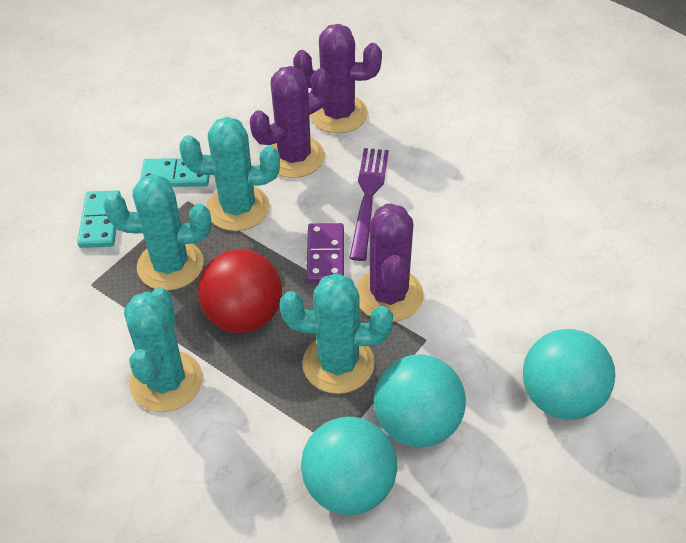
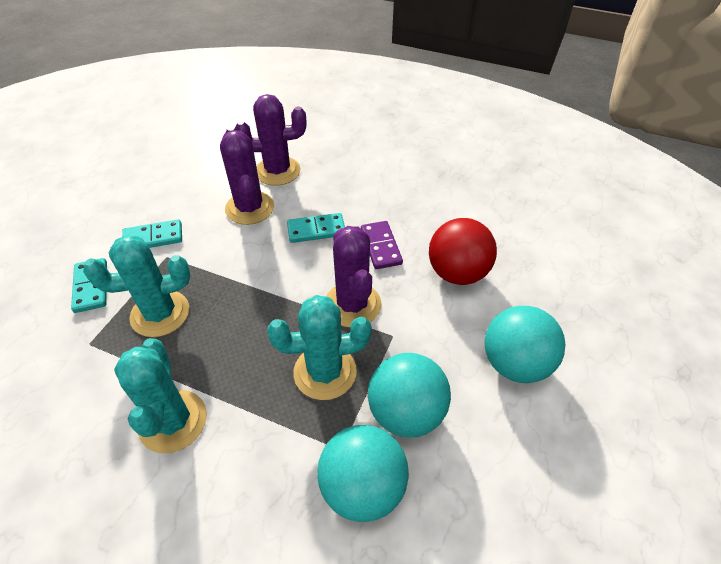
camera: 15 degrees left, 0 degrees up
turquoise cactus [179,117,280,231] -> none
red ball [198,249,282,333] -> red ball moved to [429,218,497,285]
purple cactus [250,66,330,178] -> purple cactus turned 60 degrees counterclockwise [220,127,274,225]
purple domino [306,223,344,283] -> purple domino moved to [361,221,403,269]
purple fork [349,148,389,261] -> turquoise domino [287,213,345,243]

